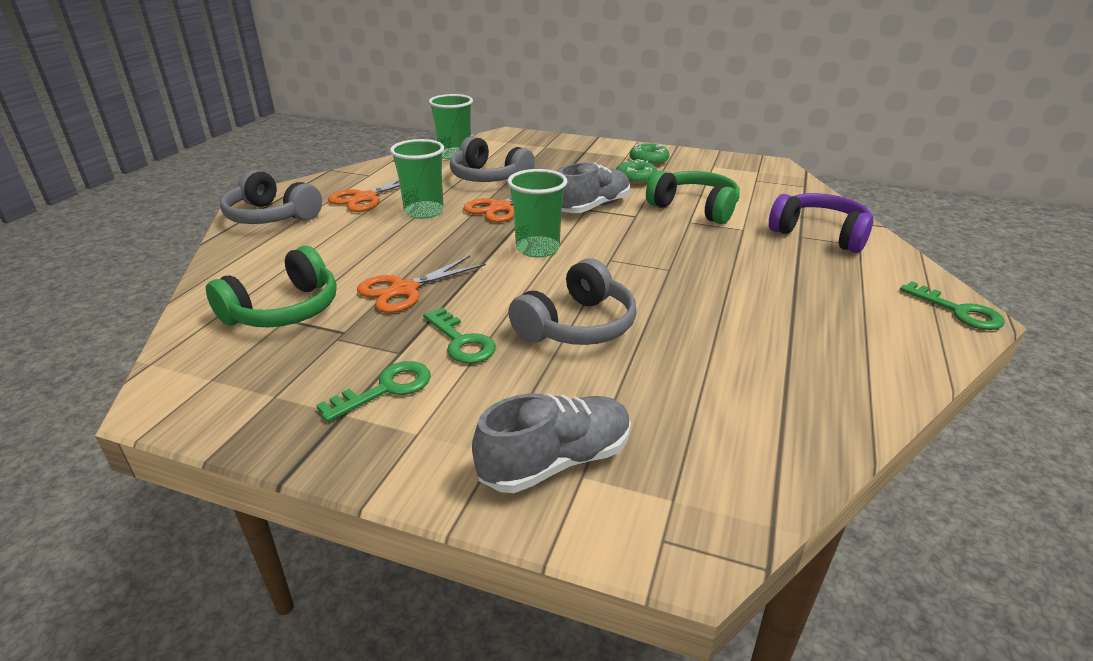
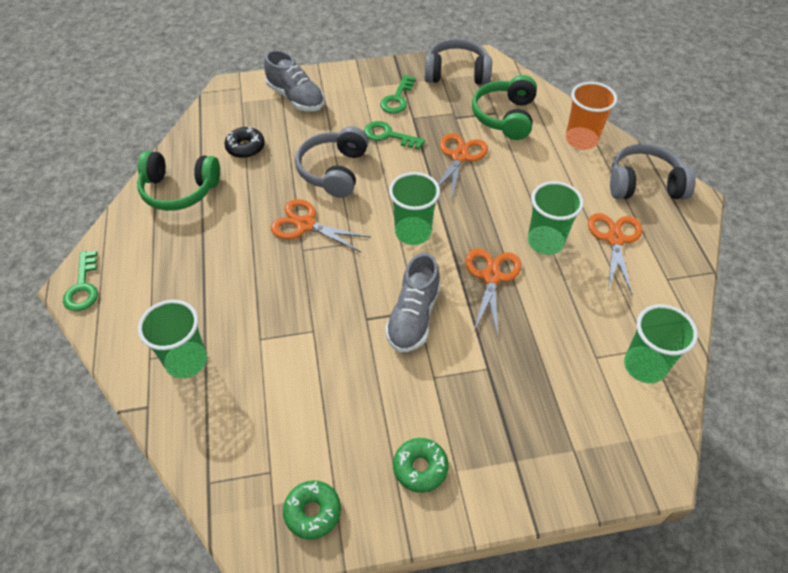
camera: 150 degrees right, 20 degrees up
grey headphones [450,136,535,182] -> grey headphones moved to [425,39,492,85]
grey shoe [472,393,631,493] -> grey shoe turned 75 degrees counterclockwise [264,50,325,111]
green donut [616,159,657,185] -> green donut moved to [283,480,341,540]
green headphones [646,170,740,224] -> green headphones moved to [137,151,220,211]
purple headphones [769,193,873,253] -> green cup [138,300,207,379]
green key [900,281,1005,330] -> green key turned 120 degrees counterclockwise [63,251,98,311]
none -> black donut [224,127,265,158]
none -> orange scissors [271,199,371,252]
none -> orange cup [565,82,617,150]

